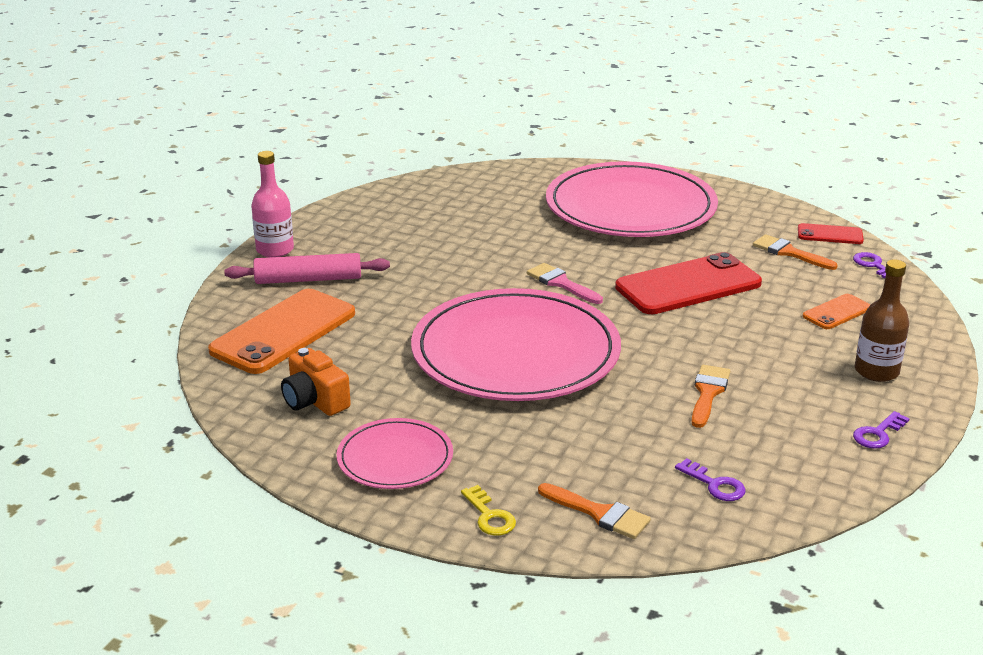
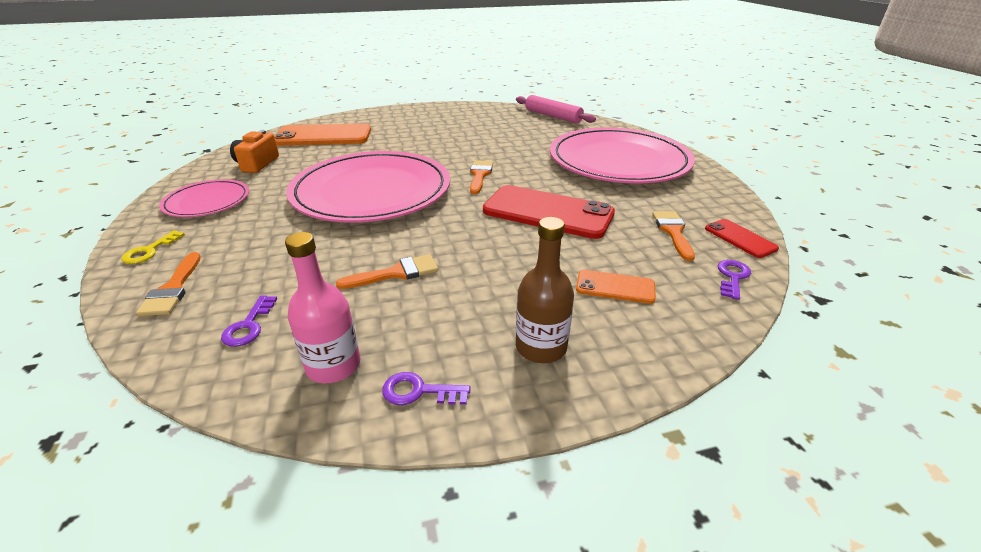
camera: 50 degrees right, 5 degrees up
pink rolling pin [224,253,390,284] -> pink rolling pin moved to [516,95,596,124]
pink bottle [251,151,294,257] -> pink bottle moved to [285,232,360,383]
pink brush [527,263,603,304] -> orange brush [470,160,493,194]

